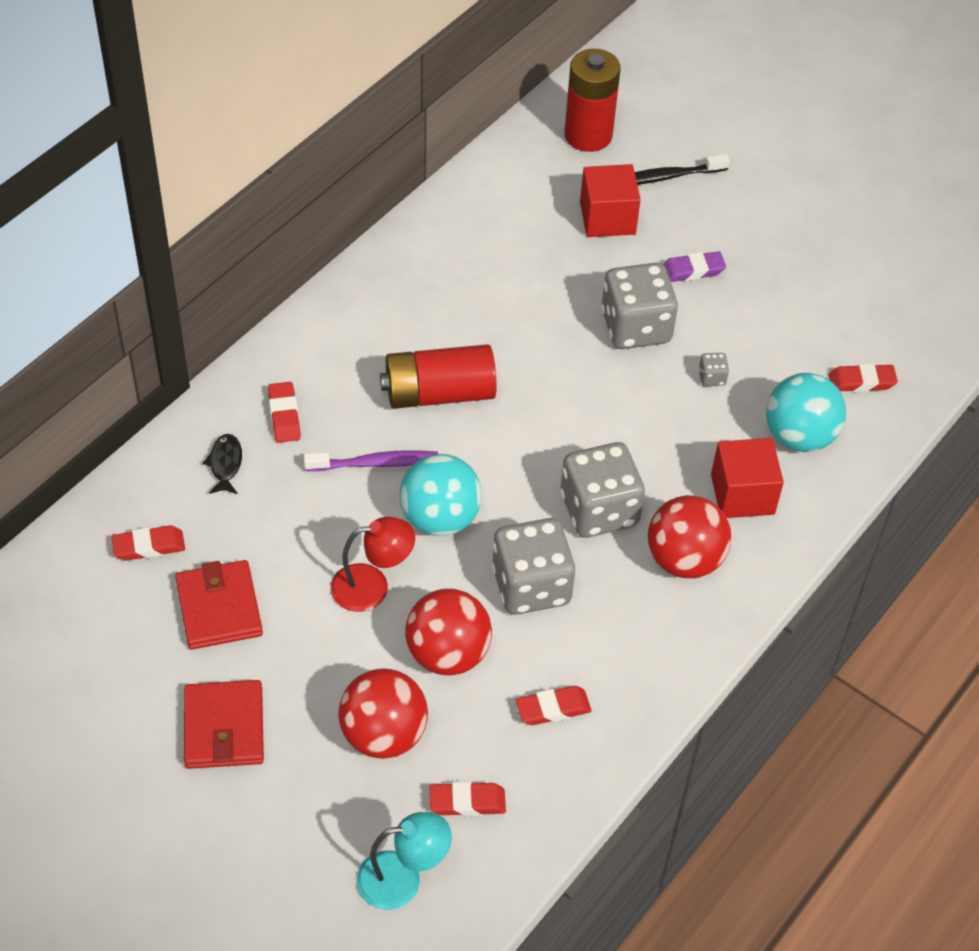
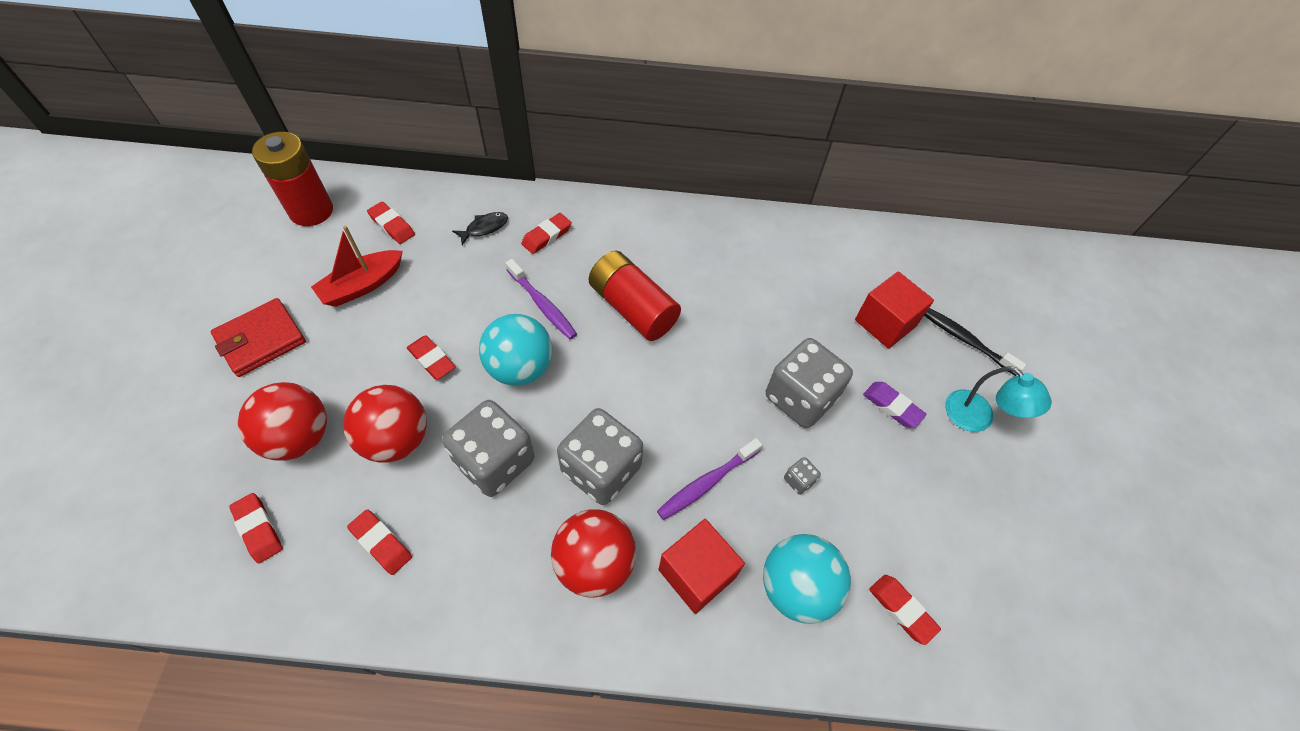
camera: 55 degrees right, 5 degrees up
red wallet [175,560,263,650] -> red boat [311,226,403,307]
red lamp [331,517,415,612] -> red eraser [407,335,456,380]
turquoise lamp [356,812,452,910] -> turquoise lamp moved to [945,366,1052,432]
red battery [564,49,620,152] -> red battery moved to [252,132,333,226]
none -> purple toothbrush [657,438,762,520]

